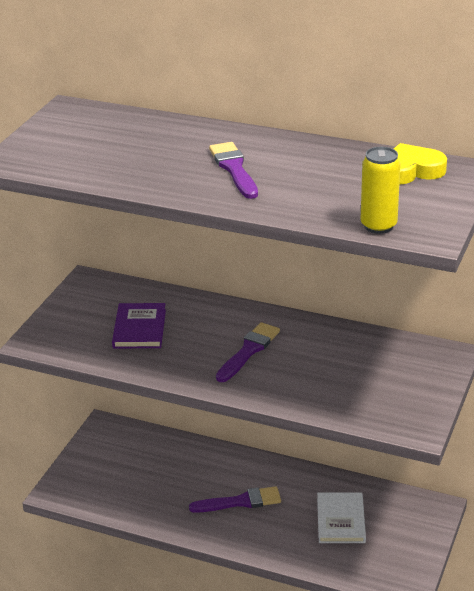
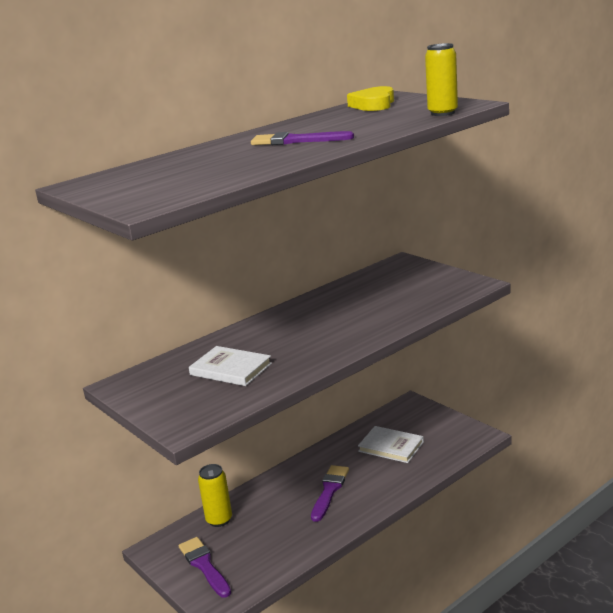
camera: 60 degrees left, 10 degrees down
purple book [112,303,166,349] -> white book [189,346,272,386]
purple brush [216,322,280,382] -> purple brush moved to [179,537,231,598]
none -> yellow can [198,464,232,527]

